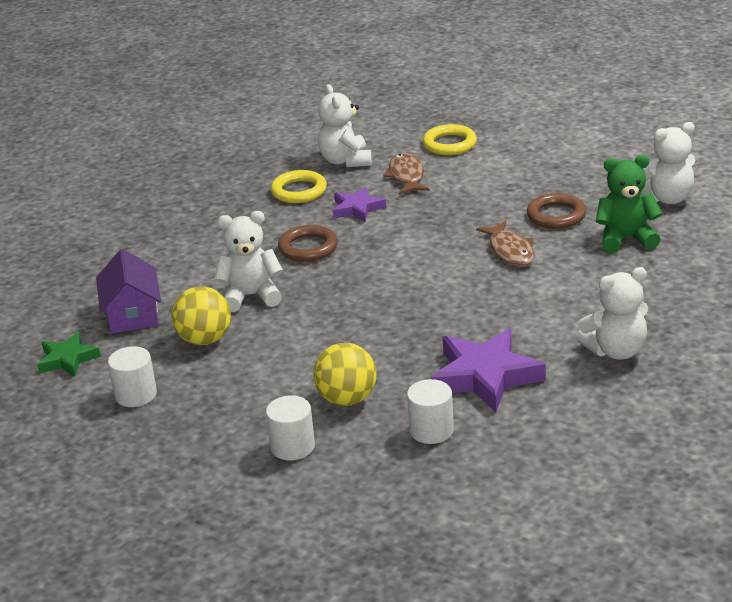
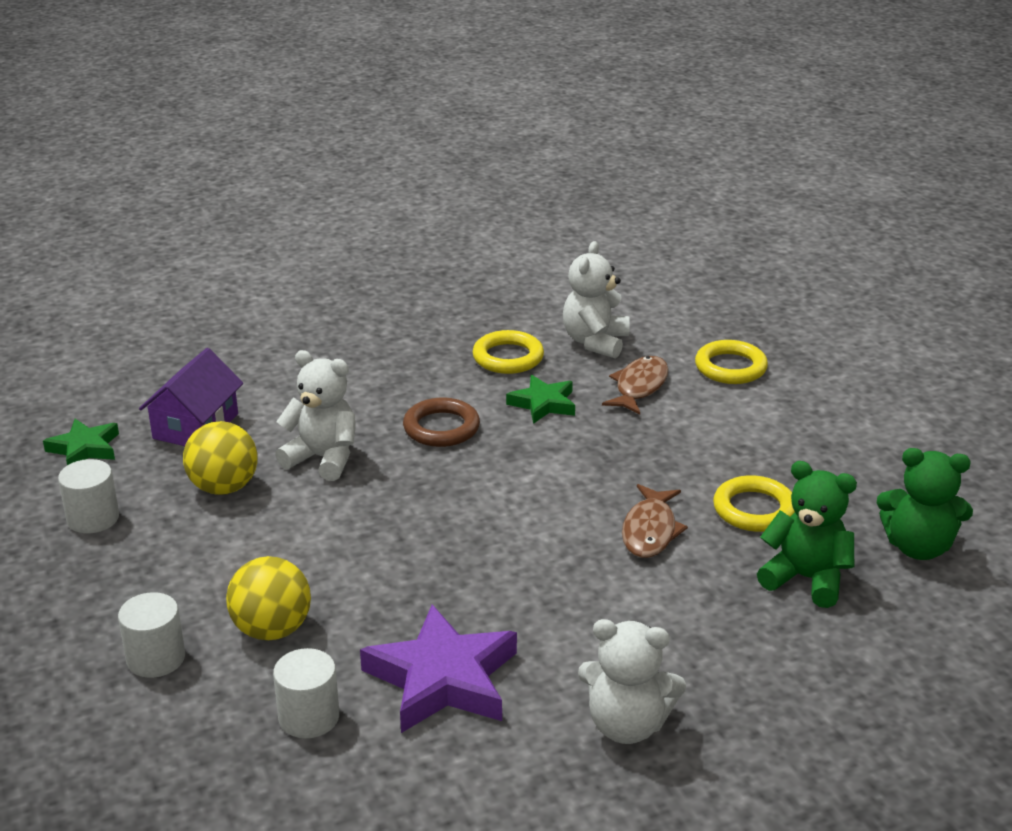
camera: 30 degrees right, 0 degrees up
purple star [333,187,386,222] -> green star [506,375,575,424]
brown ring [527,193,586,229] -> yellow ring [713,475,795,532]
white teddy bear [641,122,695,204] -> green teddy bear [877,448,973,560]

